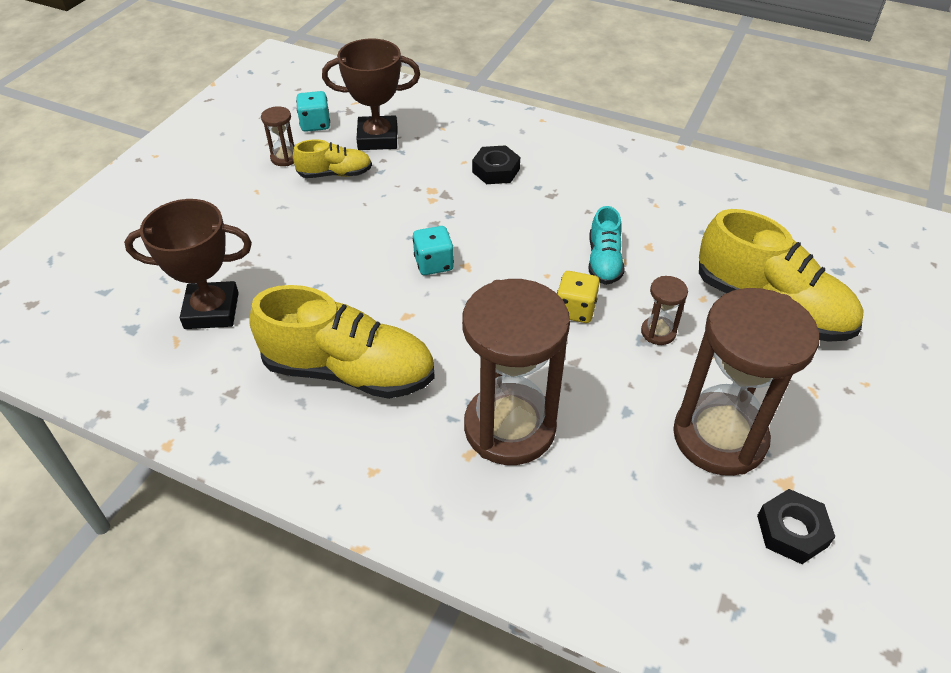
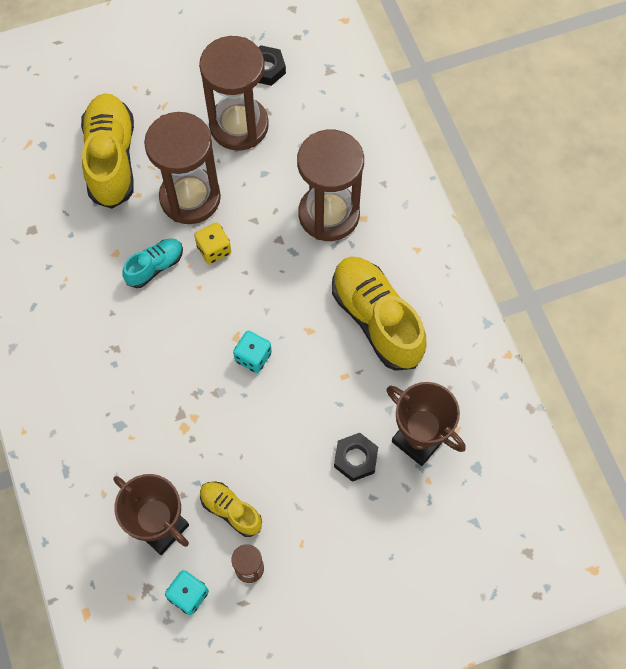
camera: 135 degrees left, 20 degrees up
black nut [472,145,520,184] -> black nut moved to [334,433,378,482]
brown hourglass [641,276,688,345] -> brown hourglass [144,112,221,224], size x2.39

